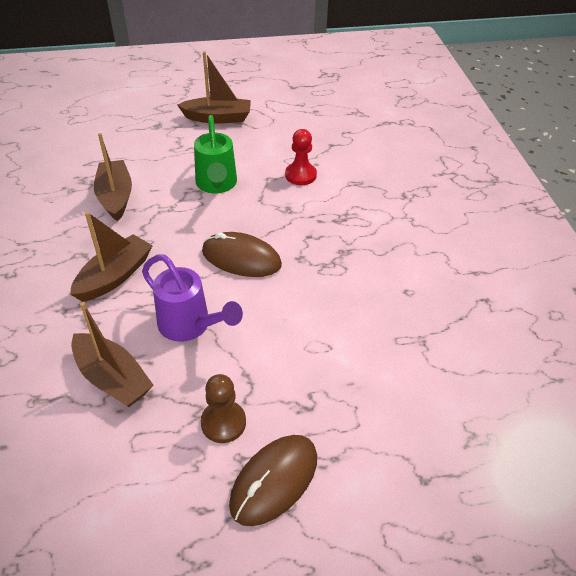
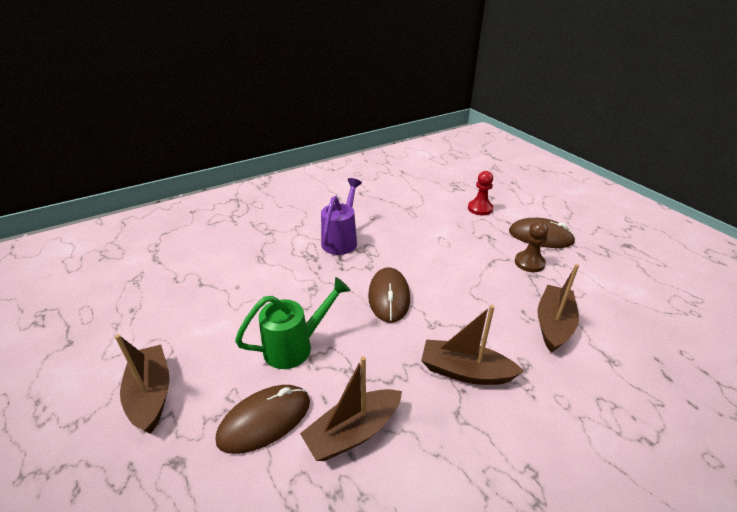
camera: 110 degrees left, 10 degrees down
purple watering can [142,255,243,342] -> purple watering can moved to [321,178,362,255]
red pawn [285,129,317,185] -> red pawn moved to [468,171,493,215]
none -> brown mouse [216,385,310,454]

